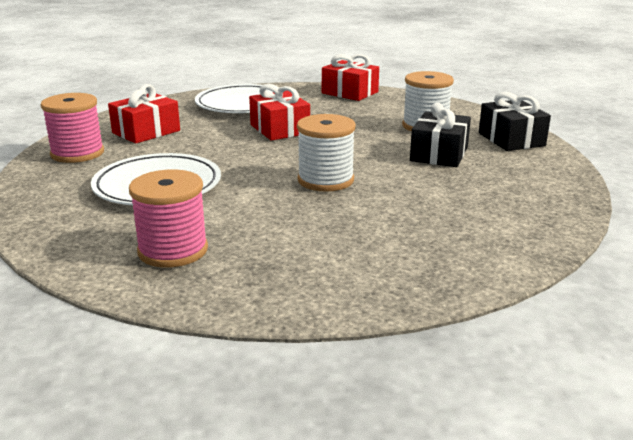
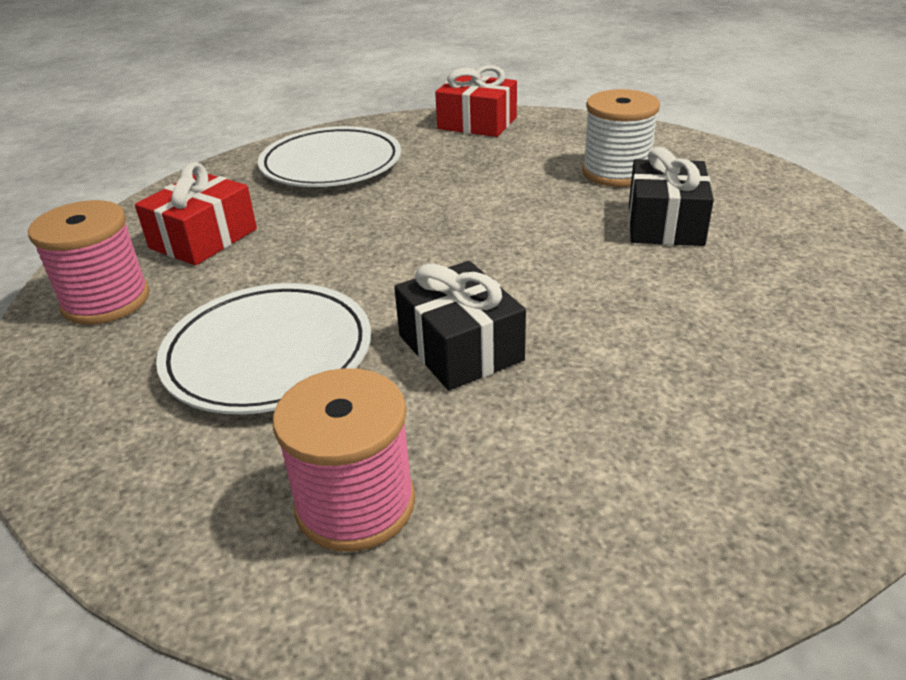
camera: 10 degrees left, 10 degrees up
red gift [249,84,310,141] -> none
white spool [297,114,356,192] -> none
black gift [479,92,551,151] -> black gift moved to [394,261,526,390]

